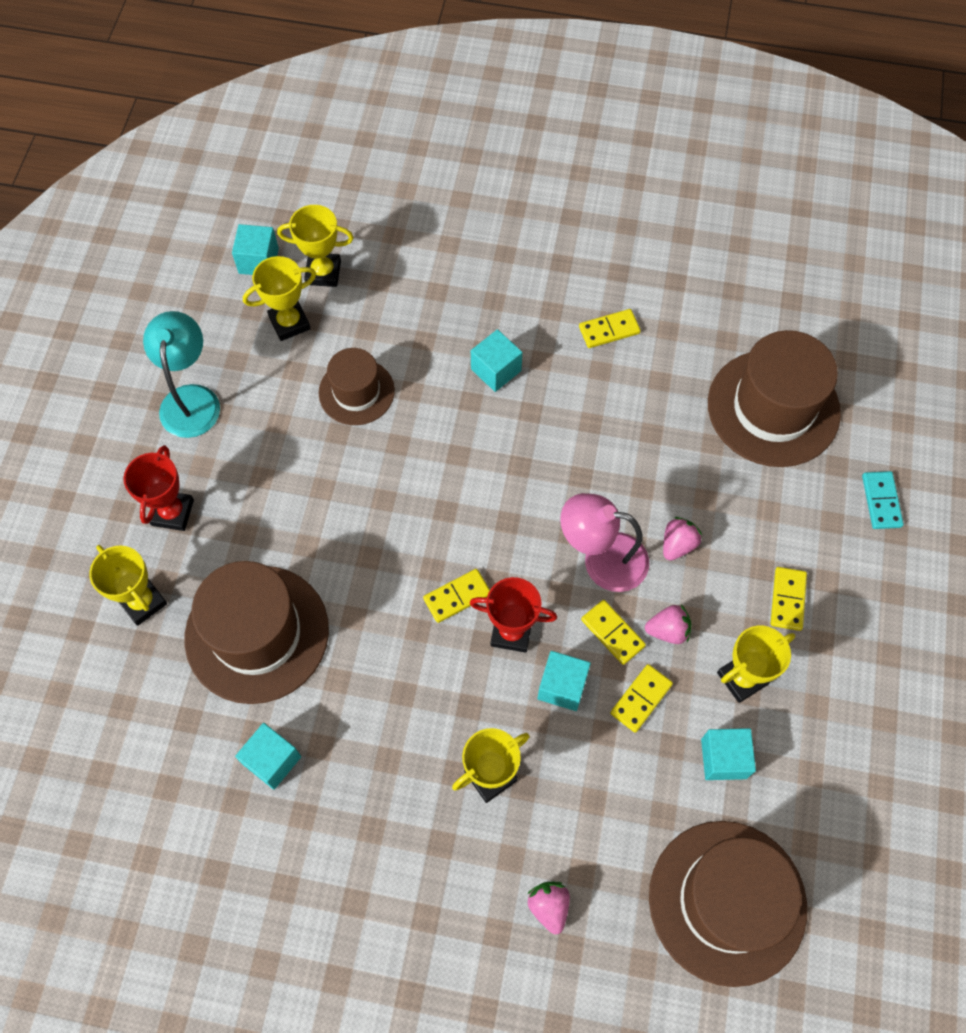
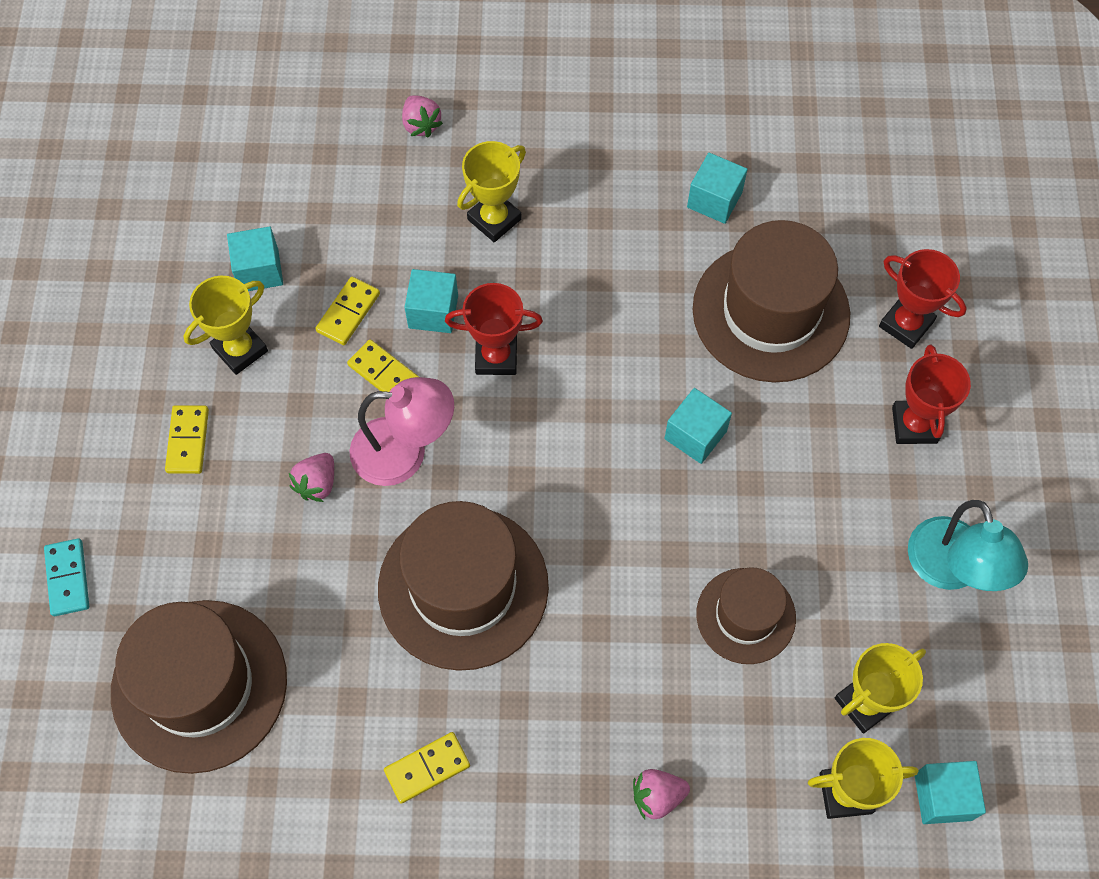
camera: 170 degrees right, 0 degrees up
yellow trophy [89,545,167,626] -> red trophy [879,249,967,349]
yellow domino [423,569,490,623] -> none
turquoise cube [471,329,523,392] -> turquoise cube moved to [665,388,732,464]
pink strawberry [645,605,691,644] -> pink strawberry moved to [633,769,690,819]
brown hat [649,821,807,987] -> brown hat moved to [378,501,549,671]

